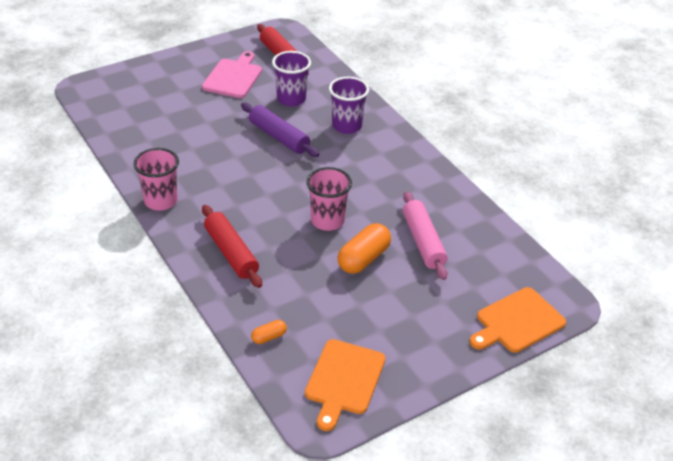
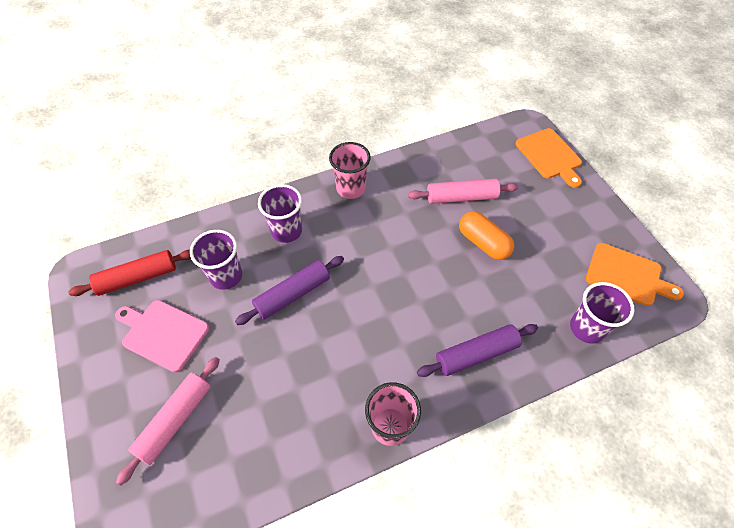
camera: 80 degrees left, 15 degrees up
red rolling pin [202,205,262,288] -> purple rolling pin [417,324,538,377]
orange capsule [251,320,287,344] -> purple cup [570,282,635,344]
pink cup [306,167,352,231] -> pink cup moved to [329,142,371,199]
none -> pink rolling pin [116,357,220,486]

